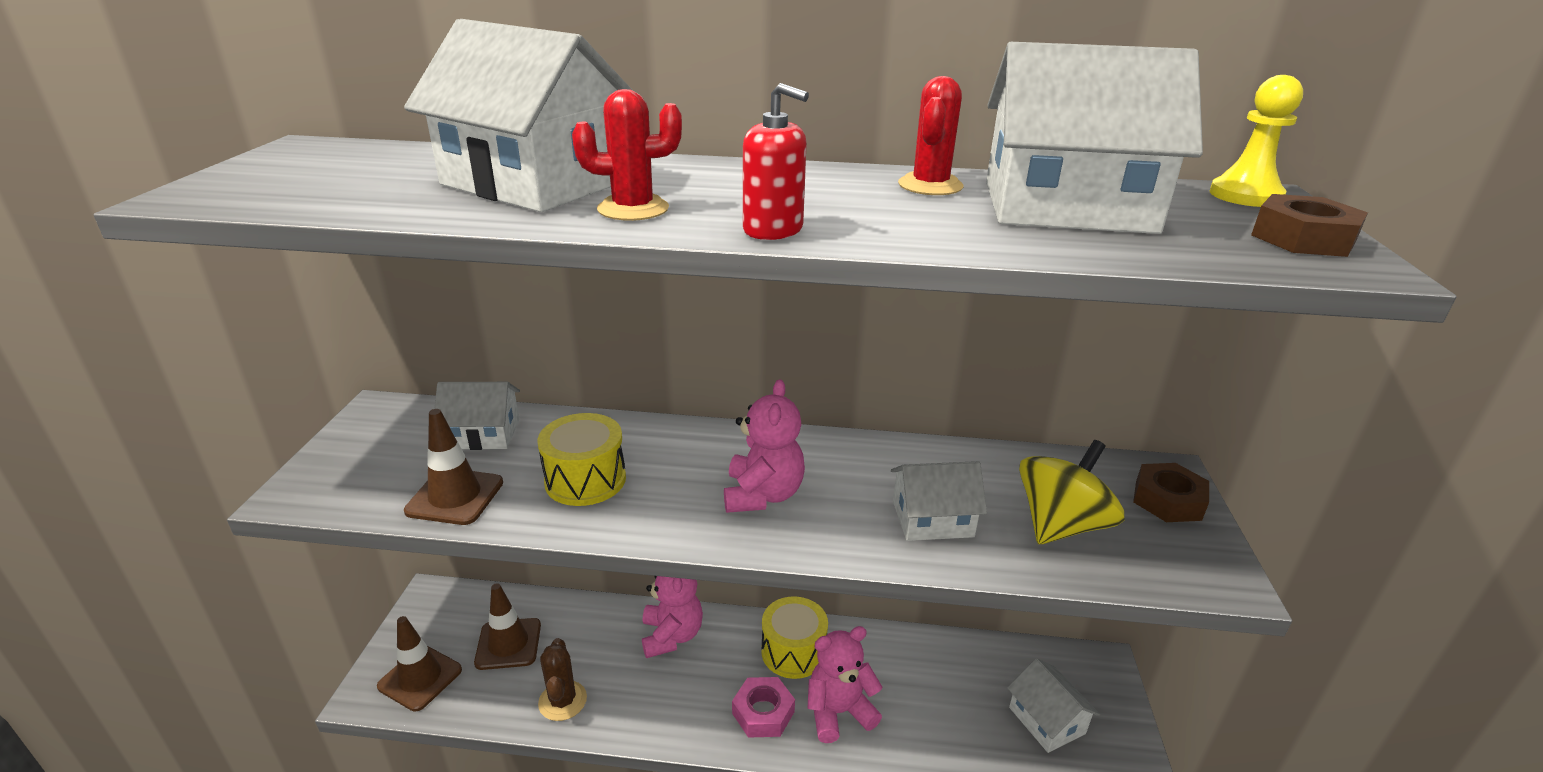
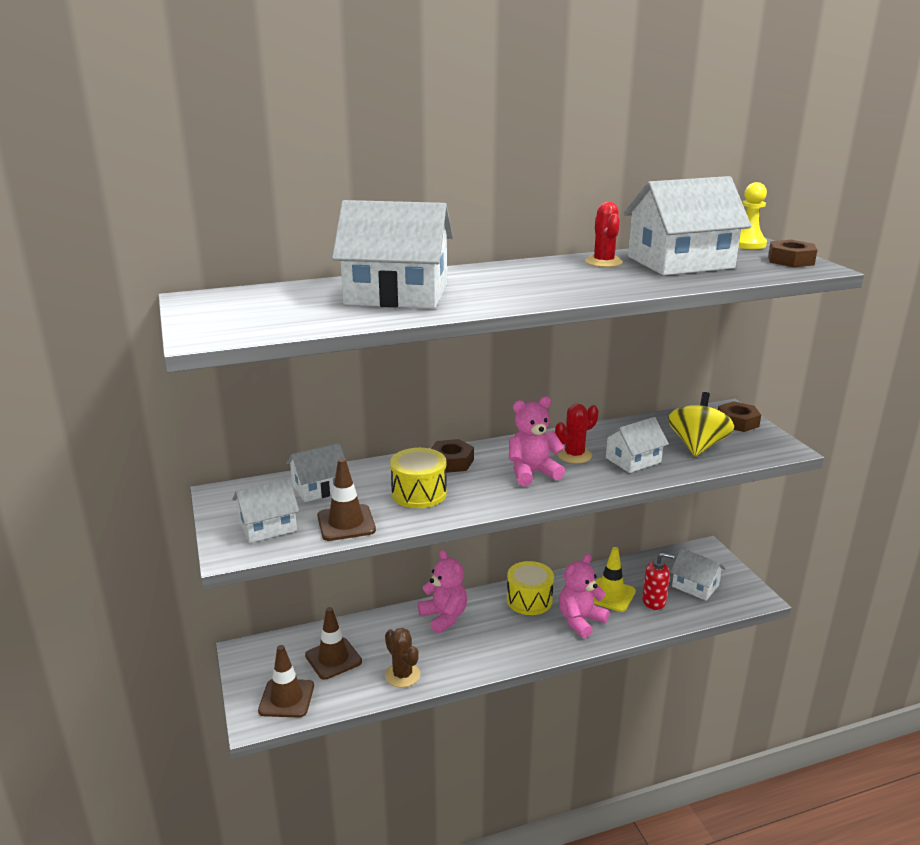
camera: 25 degrees left, 5 degrees down
red cactus [572,89,682,221] -> red cactus moved to [555,404,598,464]
pink teddy bear [724,379,805,513] -> pink teddy bear turned 90 degrees counterclockwise [509,396,565,486]
pink nut [732,677,795,738] -> none
red soap dispenser [743,83,809,240] -> red soap dispenser moved to [642,553,674,610]
none -> white house [233,479,299,543]
none -> brown nut [431,439,474,473]
none -> yellow traffic cone [594,547,636,612]

